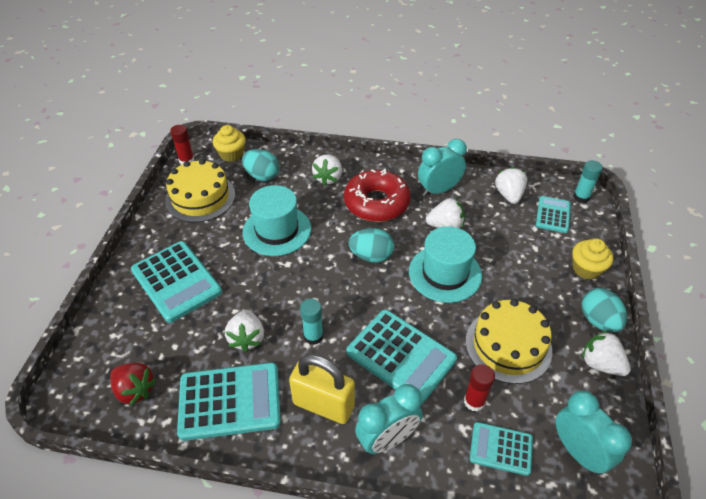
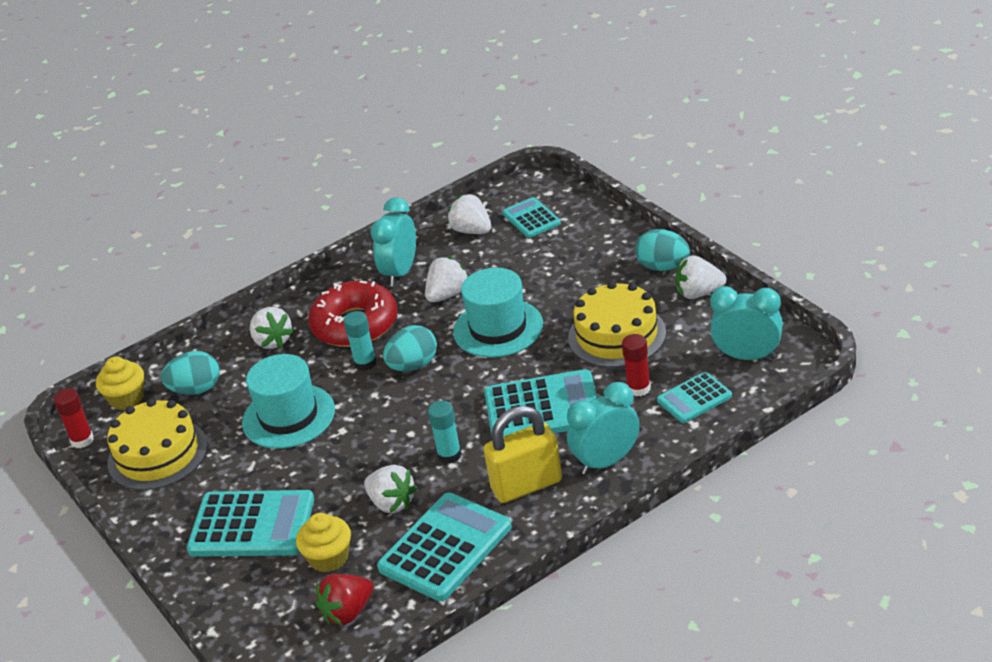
camera: 40 degrees left, 10 degrees down
red strawberry [110,363,157,406] -> red strawberry turned 150 degrees clockwise [315,574,373,625]
turquoise clock [355,384,423,454] -> turquoise clock turned 135 degrees counterclockwise [567,382,640,475]
yellow cupcake [572,239,613,280] -> yellow cupcake moved to [296,513,351,572]
turquoise glue stick [573,160,603,203] -> turquoise glue stick moved to [343,311,377,371]

